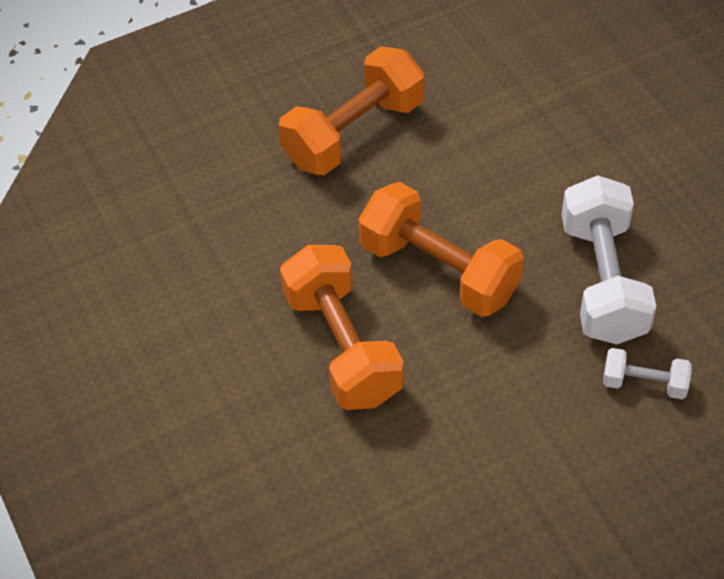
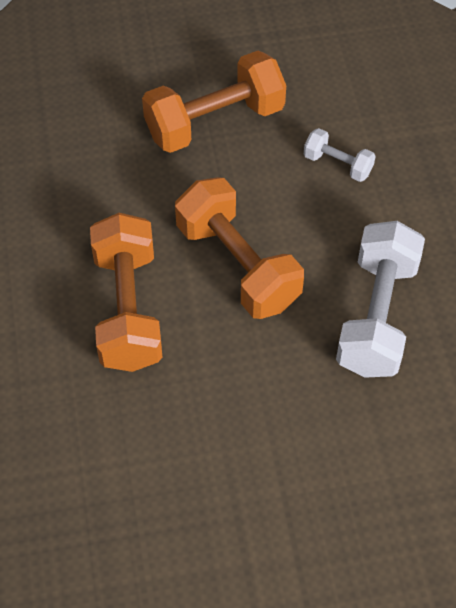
camera: 15 degrees right, 5 degrees up
white dumbbell [603,348,692,399] -> white dumbbell moved to [304,128,376,182]

